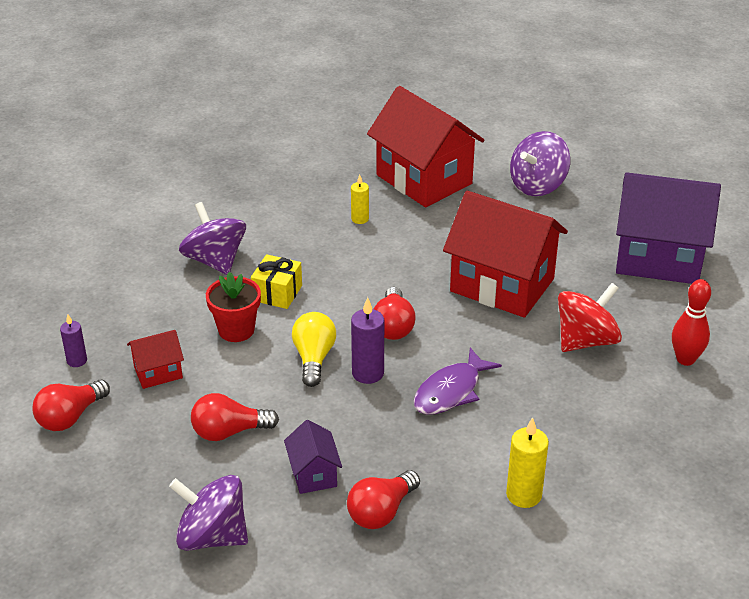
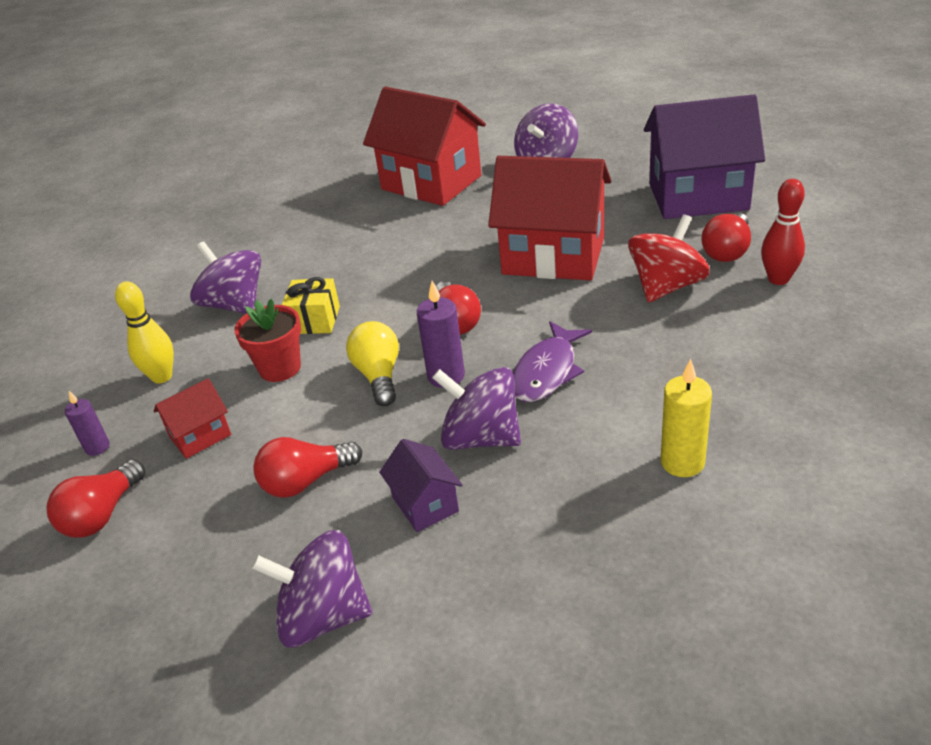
camera: 10 degrees left, 0 degrees up
red light bulb [347,470,420,529] -> red light bulb moved to [701,213,751,262]
yellow candle [351,174,369,224] -> none
none -> yellow bowling pin [115,281,174,384]
none -> purple spinning top [432,367,521,450]

